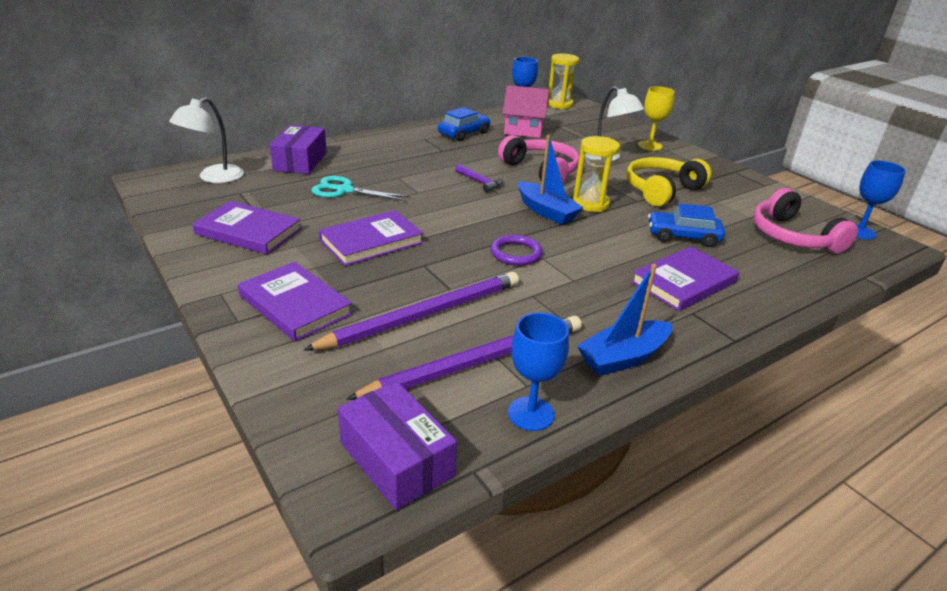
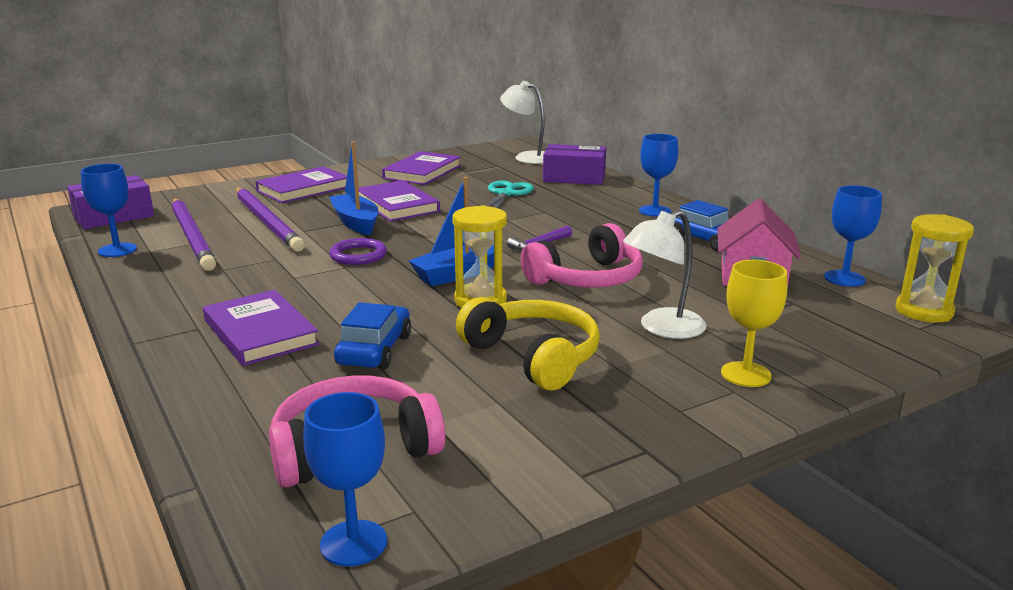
camera: 95 degrees right, 10 degrees down
blue boat [577,264,672,376] -> blue boat moved to [329,142,378,235]
none -> blue goblet [639,134,678,216]

